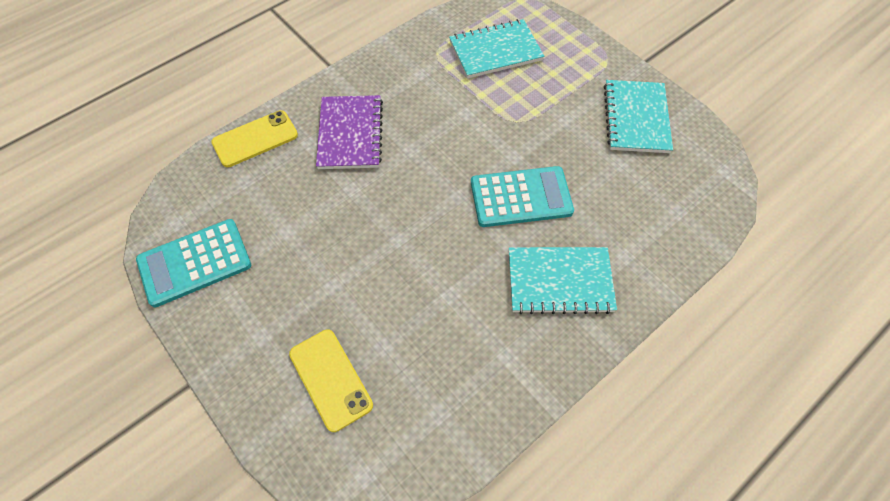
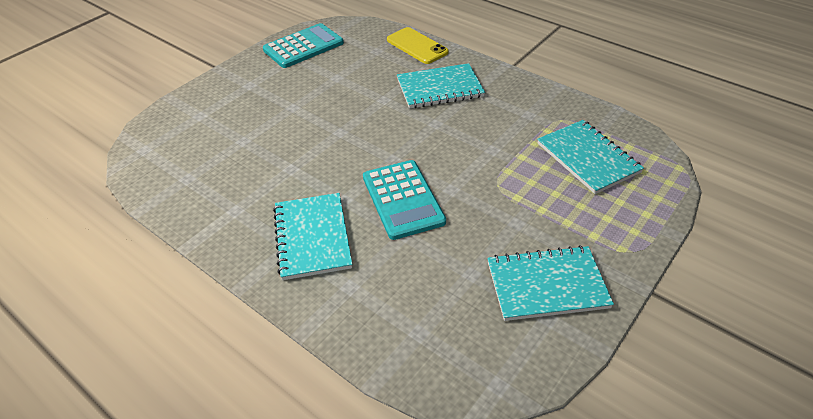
camera: 80 degrees right, 15 degrees down
turquoise calculator [136,219,251,307] -> turquoise calculator turned 90 degrees clockwise [263,23,344,68]
yellow phone [289,330,373,432] -> none
purple notebook [316,95,383,169] -> turquoise notebook [397,63,485,109]

